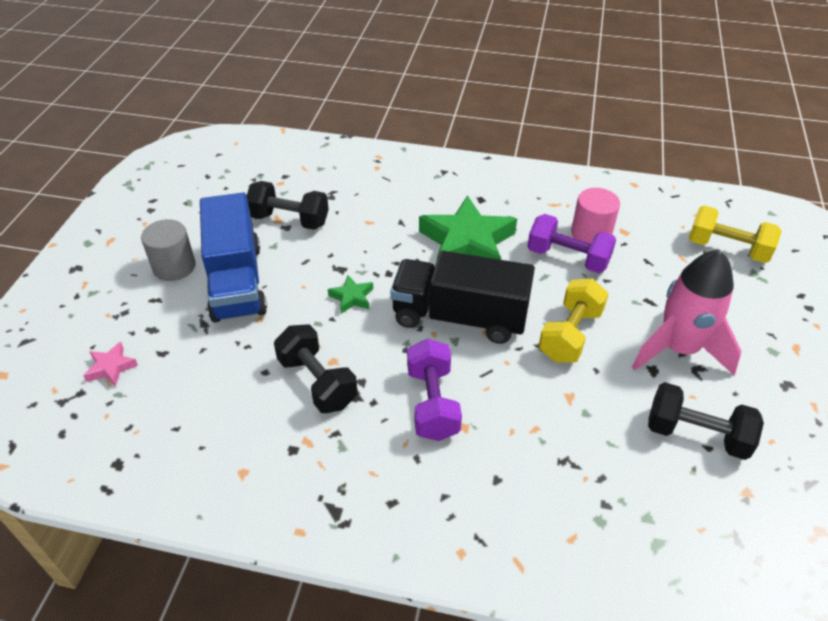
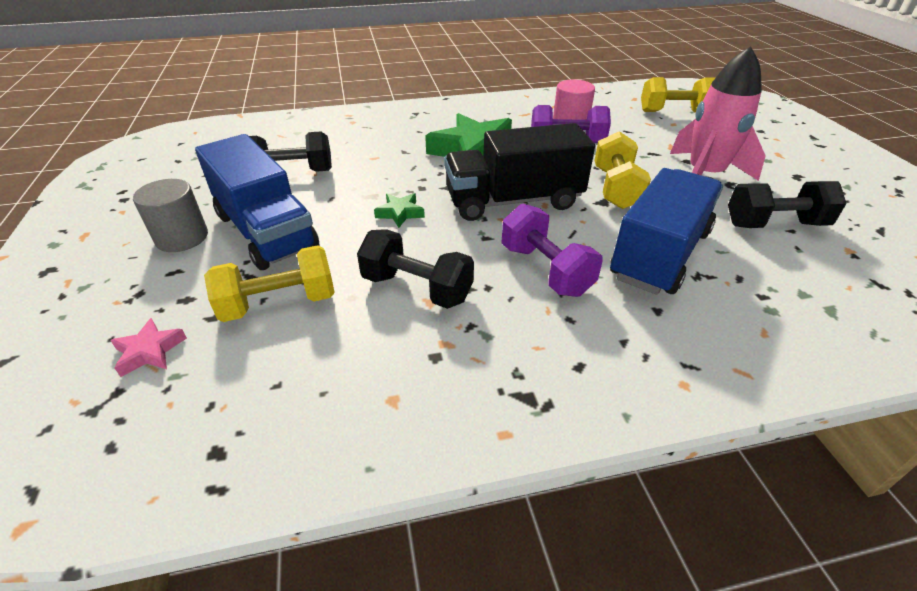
camera: 25 degrees left, 5 degrees down
none -> yellow dumbbell [204,245,335,322]
none -> blue truck [610,168,723,295]

